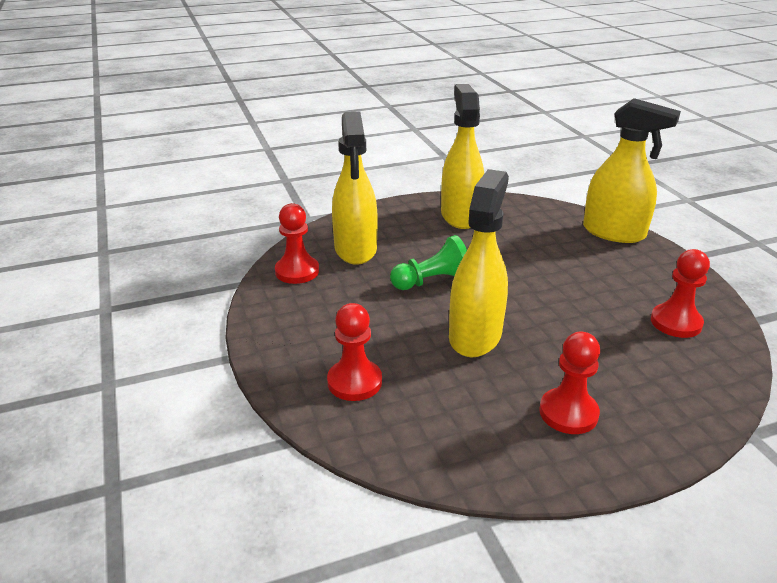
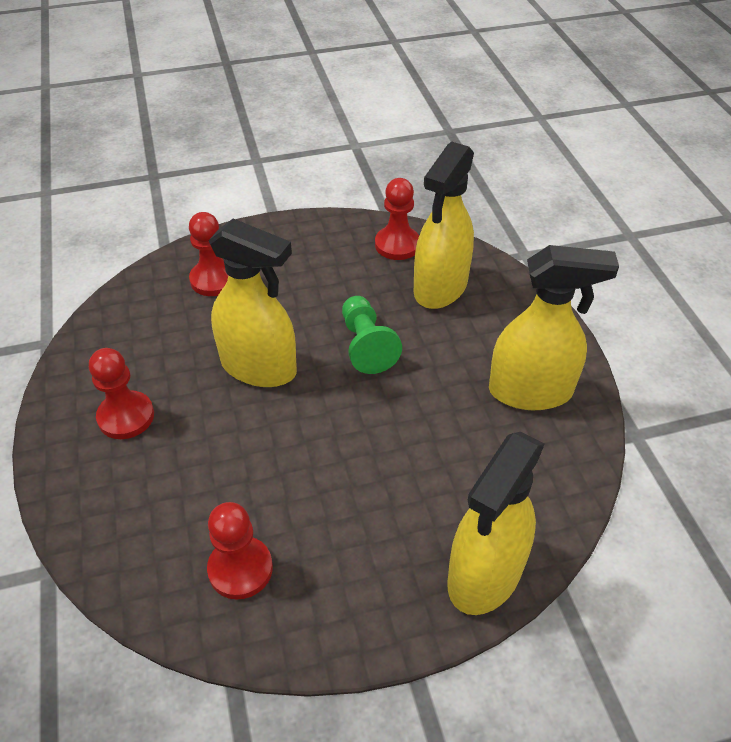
camera: 95 degrees right, 15 degrees up
yellow spray bottle [332,112,378,265] -> yellow spray bottle turned 60 degrees counterclockwise [414,142,474,309]

